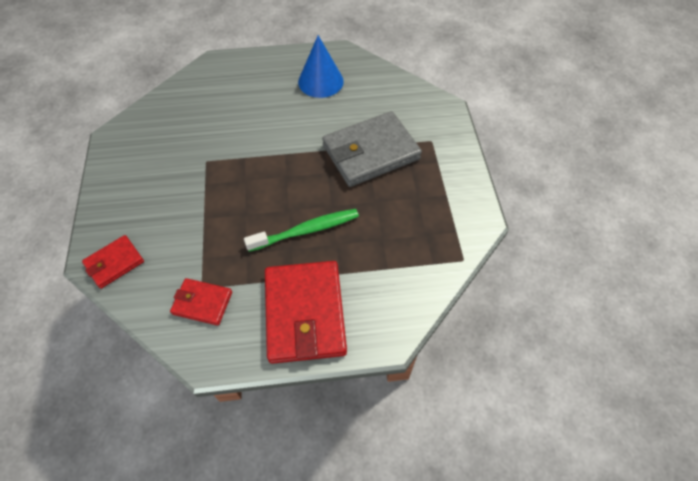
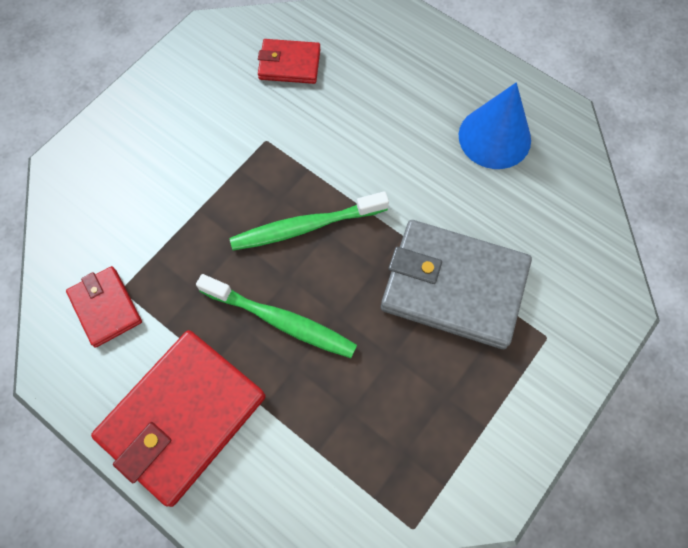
camera: 45 degrees right, 10 degrees up
red wallet [82,235,144,289] -> red wallet moved to [258,39,320,84]
none -> green toothbrush [230,191,389,250]

